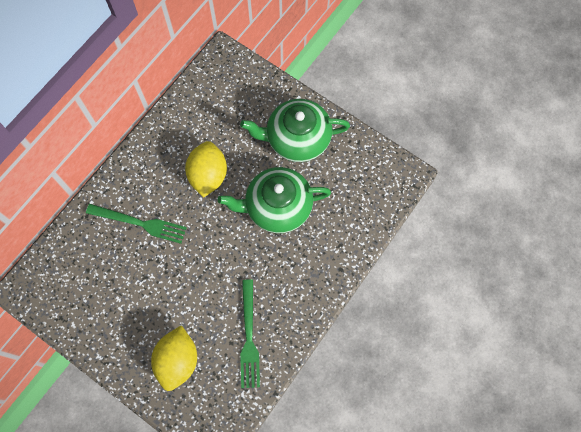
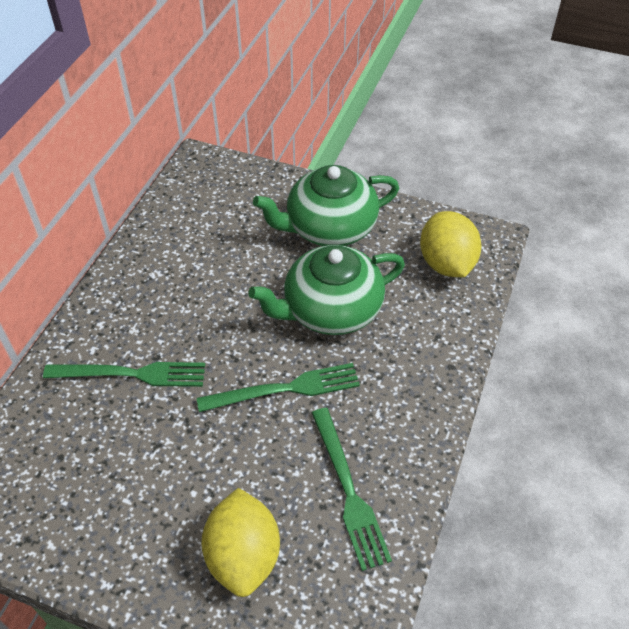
camera: 15 degrees left, 20 degrees down
yellow lemon [185,141,227,198] -> yellow lemon moved to [420,211,481,277]
none -> green fork [197,363,360,412]

